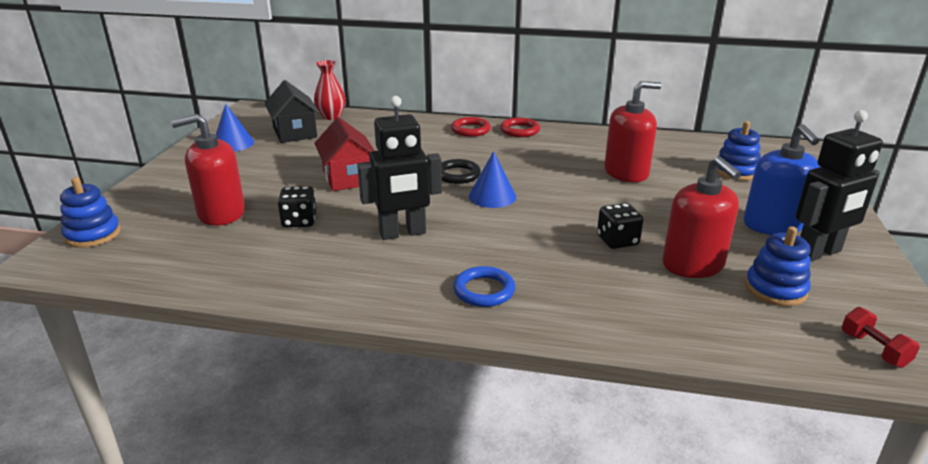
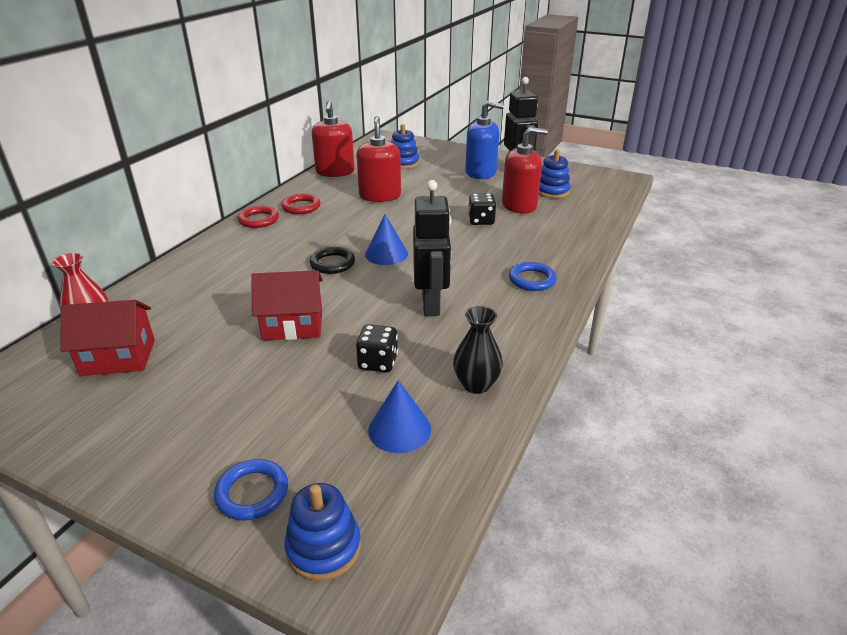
camera: 75 degrees left, 5 degrees up
red soap dispenser [171,114,245,226] -> red soap dispenser moved to [312,101,355,177]
blue cone [216,104,254,152] -> blue cone moved to [368,380,431,453]
black house [264,80,320,143] -> red house [60,300,155,376]
red ring [451,117,491,137] -> red ring moved to [281,193,321,214]
red dumbbell [842,307,920,368] -> none
none -> blue ring [214,459,288,521]
none -> black vase [453,306,503,394]

